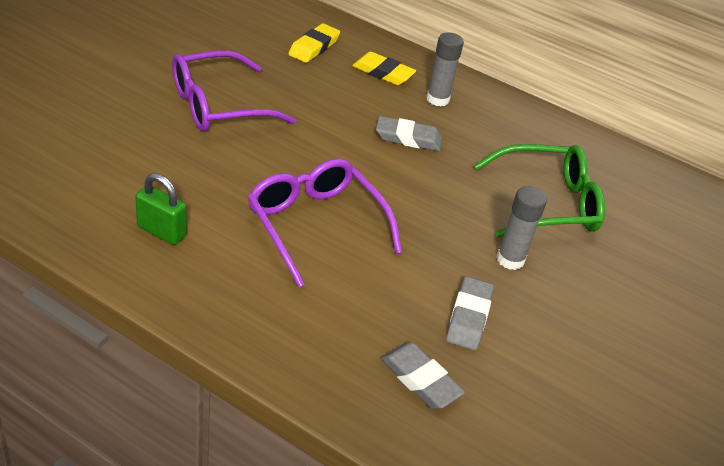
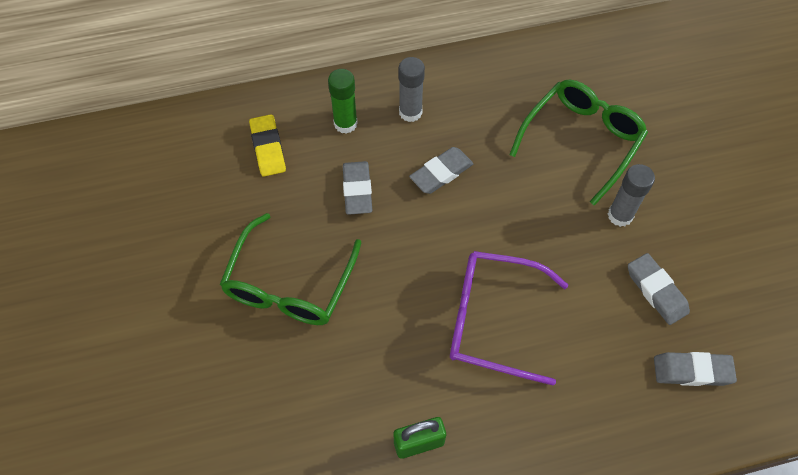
camera: 40 degrees left, 20 degrees up
purple glasses [172,50,296,132] -> green glasses [220,213,362,325]
yellow eraser [352,52,416,85] -> green glue stick [328,69,358,134]
none -> grey eraser [343,161,372,215]

